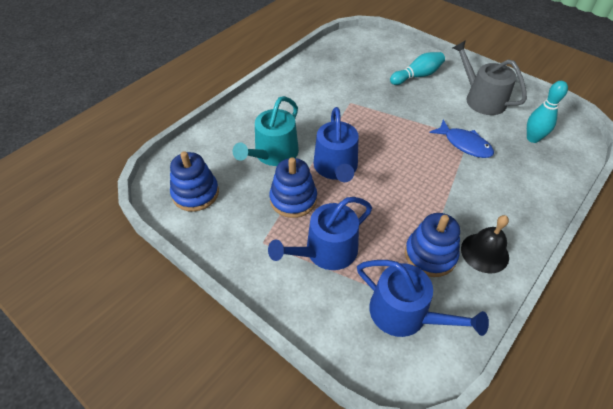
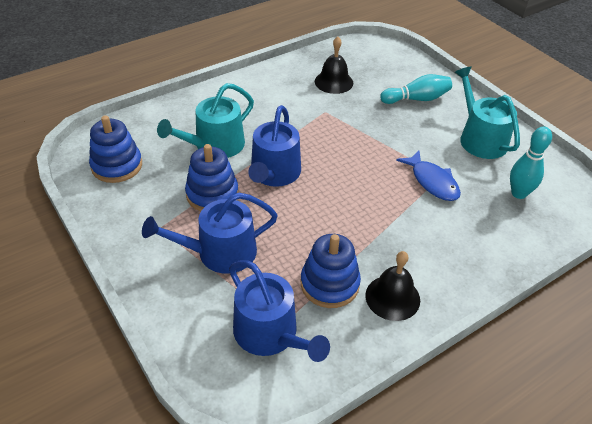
camera: 15 degrees right, 5 degrees down
grey watering can [453,40,527,115] -> turquoise watering can [455,67,520,159]
none -> black bell [315,36,353,94]

